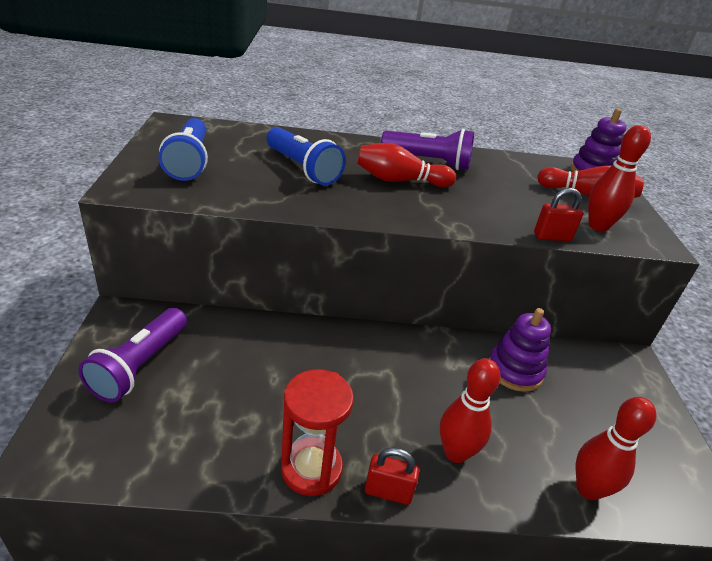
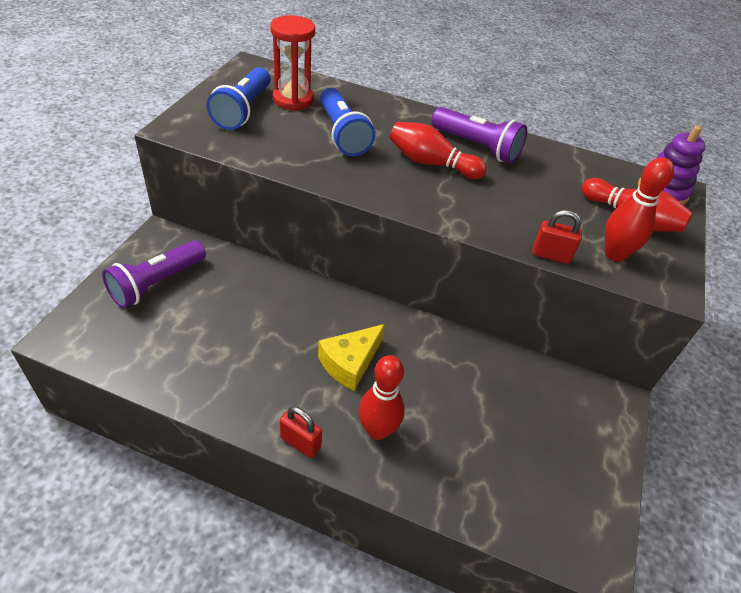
camera: 20 degrees right, 10 degrees up
red hourglass [281,369,354,496] -> red hourglass moved to [270,15,315,111]
purple stacking toy [489,308,551,392] -> none
red bowling pin [576,397,656,500] -> none
none -> yellow cheese [318,324,385,391]

